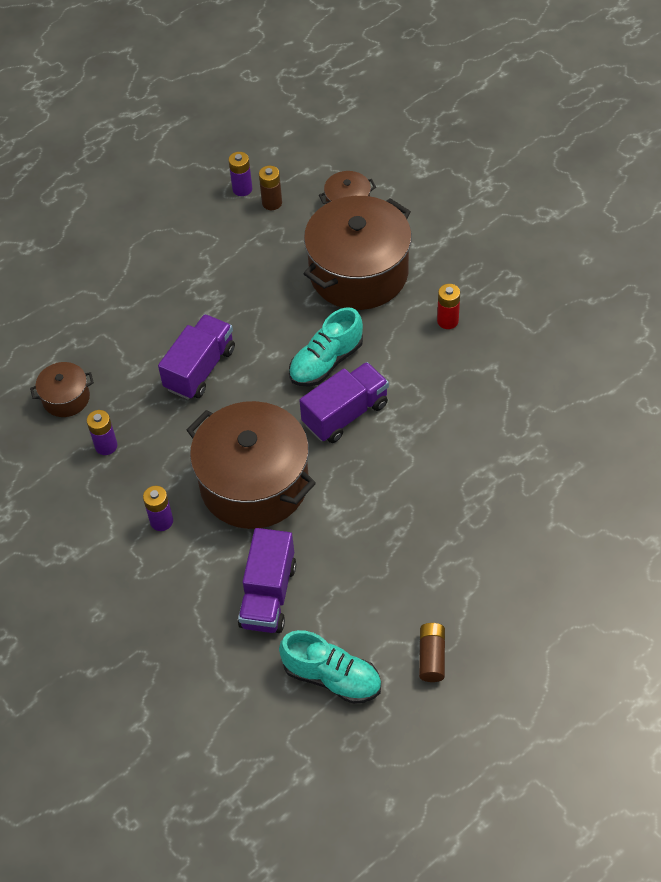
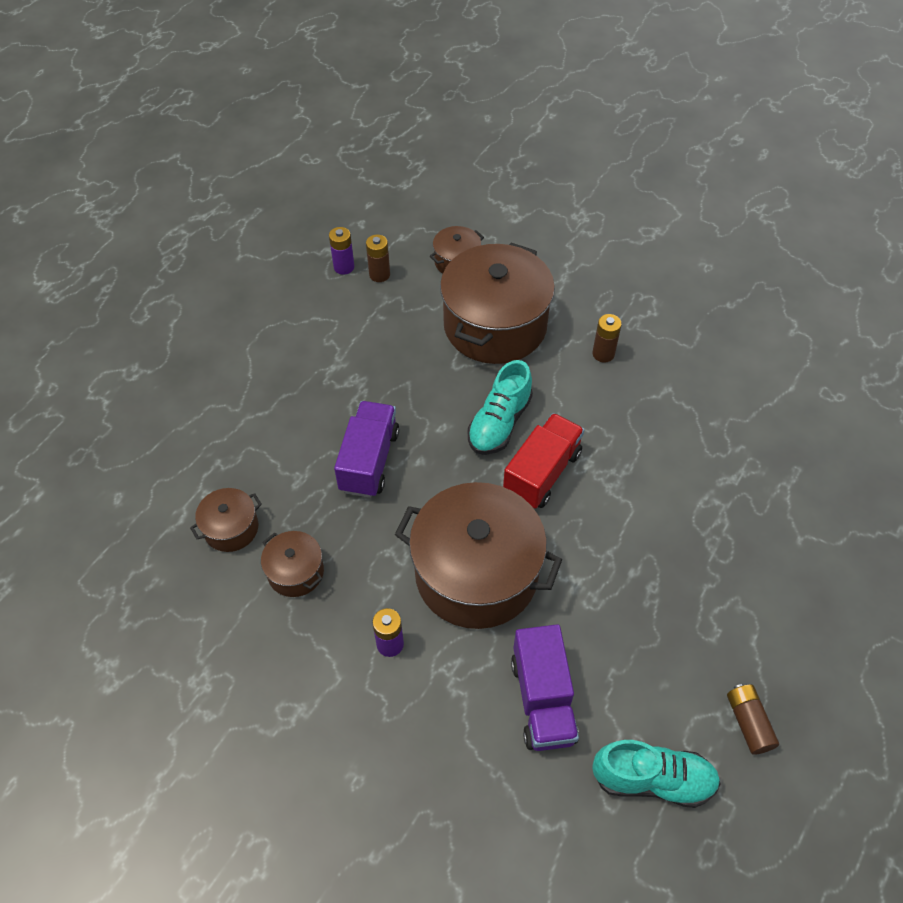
camera: 20 degrees left, 0 degrees up
purple battery [87,410,118,455] -> brown pot [261,531,324,597]
purple truck [299,362,389,443] -> red truck [503,413,584,509]
red battery [437,284,460,329] -> brown battery [592,314,622,363]

